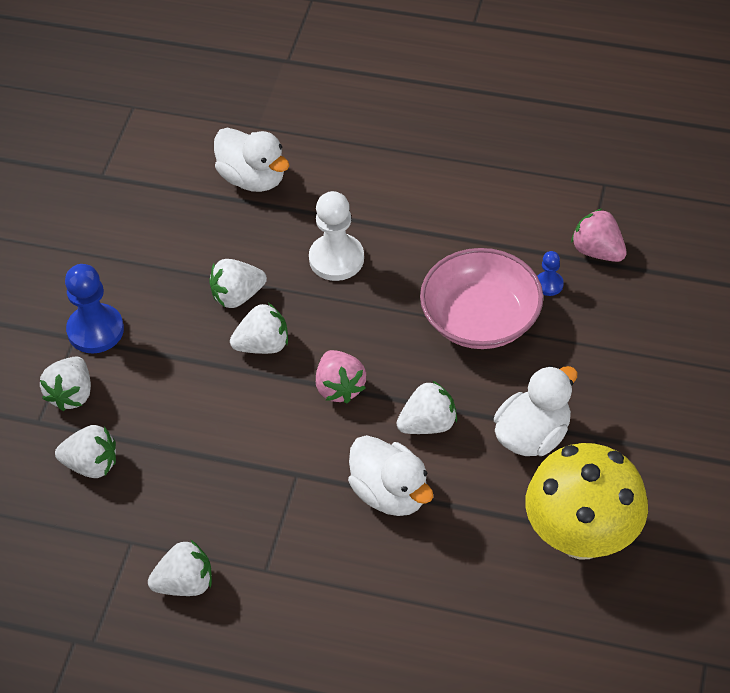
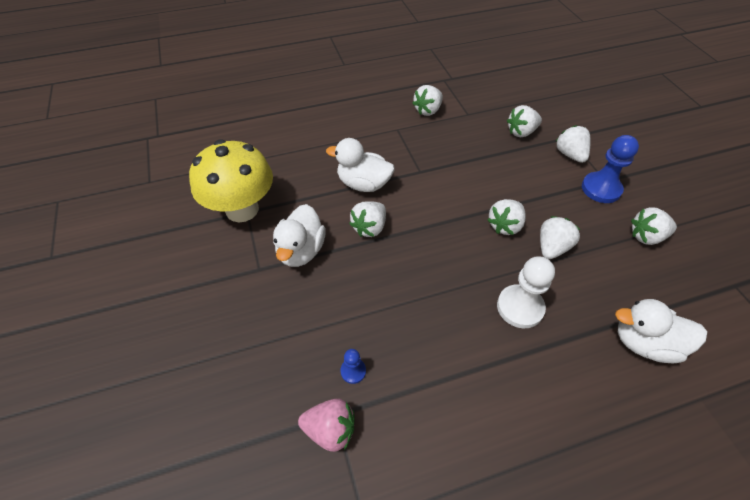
camera: 145 degrees right, 0 degrees up
pink strawberry [316,350,366,403] -> none
pink bowl [420,248,543,349] -> none
none -> white strawberry [631,207,677,245]

